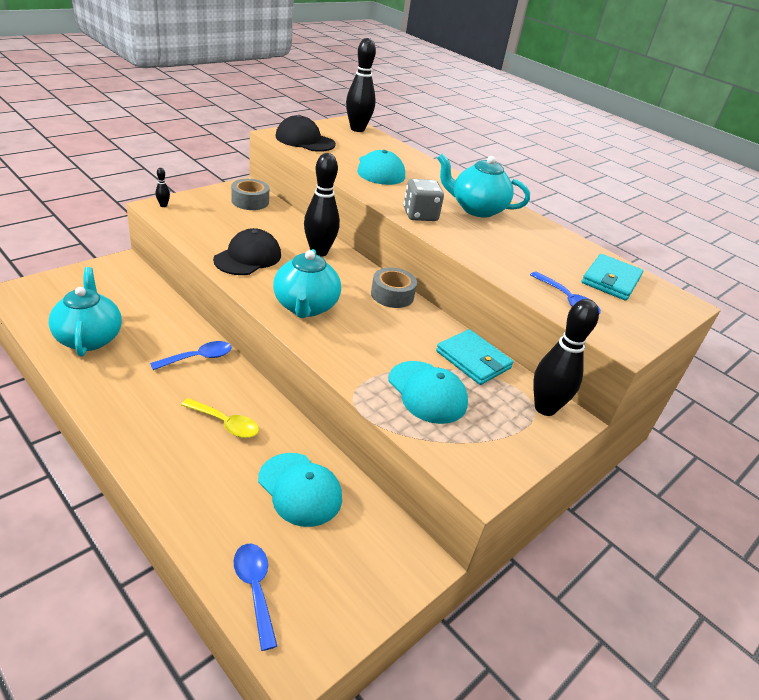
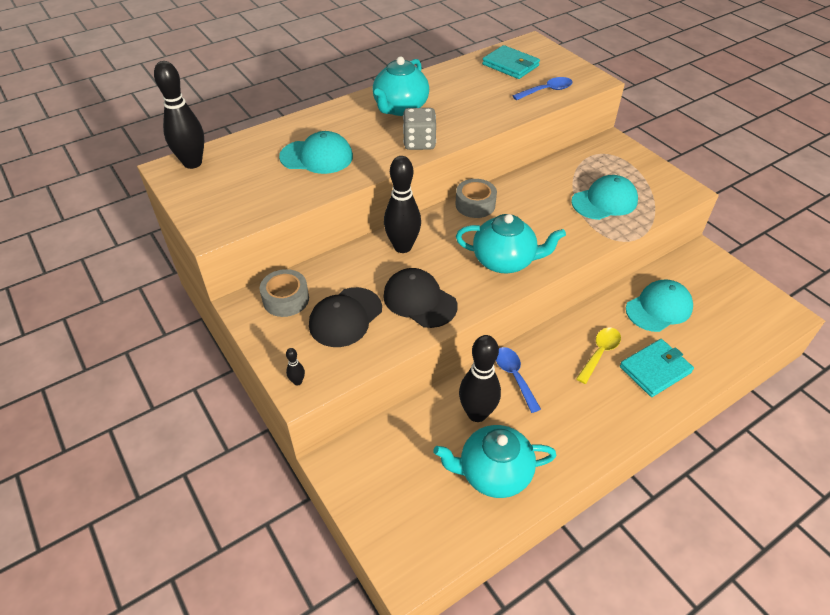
camera: 75 degrees left, 10 degrees up
blue spoon [234,544,277,651] -> none
black cap [276,115,336,152] -> black cap moved to [309,287,382,347]
turquoise wallet [436,329,514,385] -> turquoise wallet moved to [620,339,694,397]
black bowling pin [533,299,599,416] -> black bowling pin moved to [459,335,501,422]

